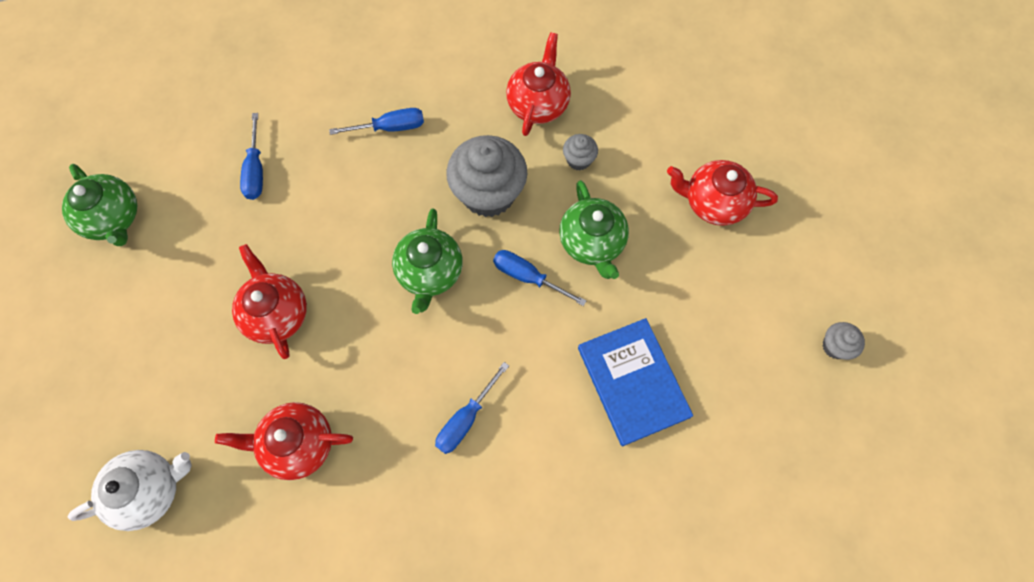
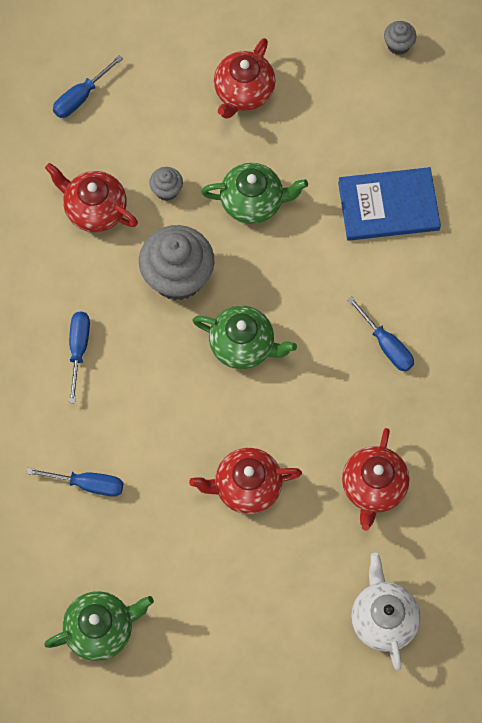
camera: 75 degrees left, 0 degrees up
blue screwdriver [493,250,586,306] -> blue screwdriver moved to [53,55,123,118]

